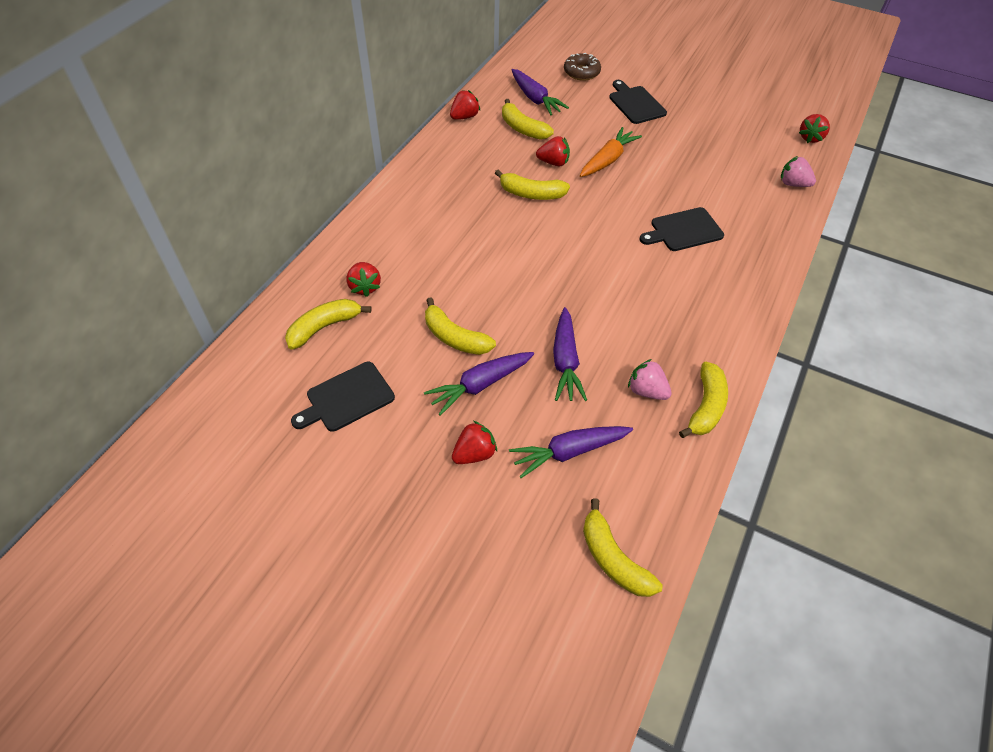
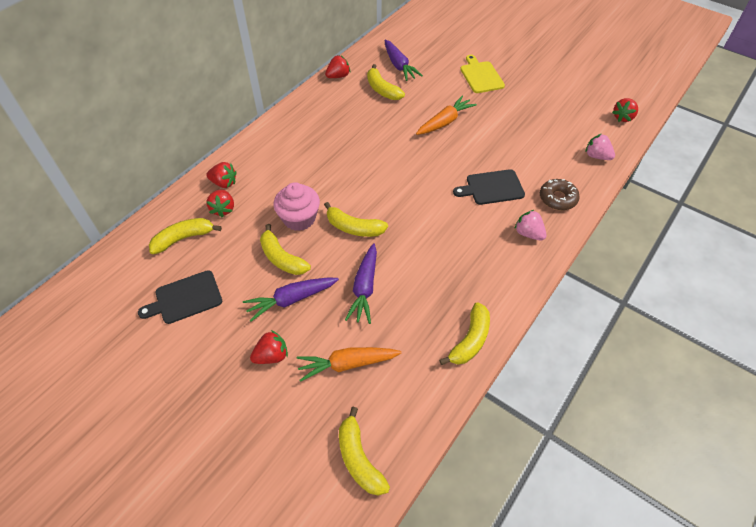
camera: 10 degrees right, 0 degrees up
yellow banana [495,170,570,200] -> yellow banana moved to [324,202,388,237]
purple carrot [509,426,633,478] -> orange carrot [296,347,402,382]
red strawberry [536,136,570,166] -> red strawberry moved to [206,162,237,188]
brown donut [564,53,601,81] -> brown donut moved to [540,179,580,210]
black cutting board [609,80,667,124] -> yellow cutting board [460,55,505,93]
pink strawberry [628,359,672,400] -> pink strawberry moved to [514,210,546,241]
none -> pink cupcake [274,182,320,231]

